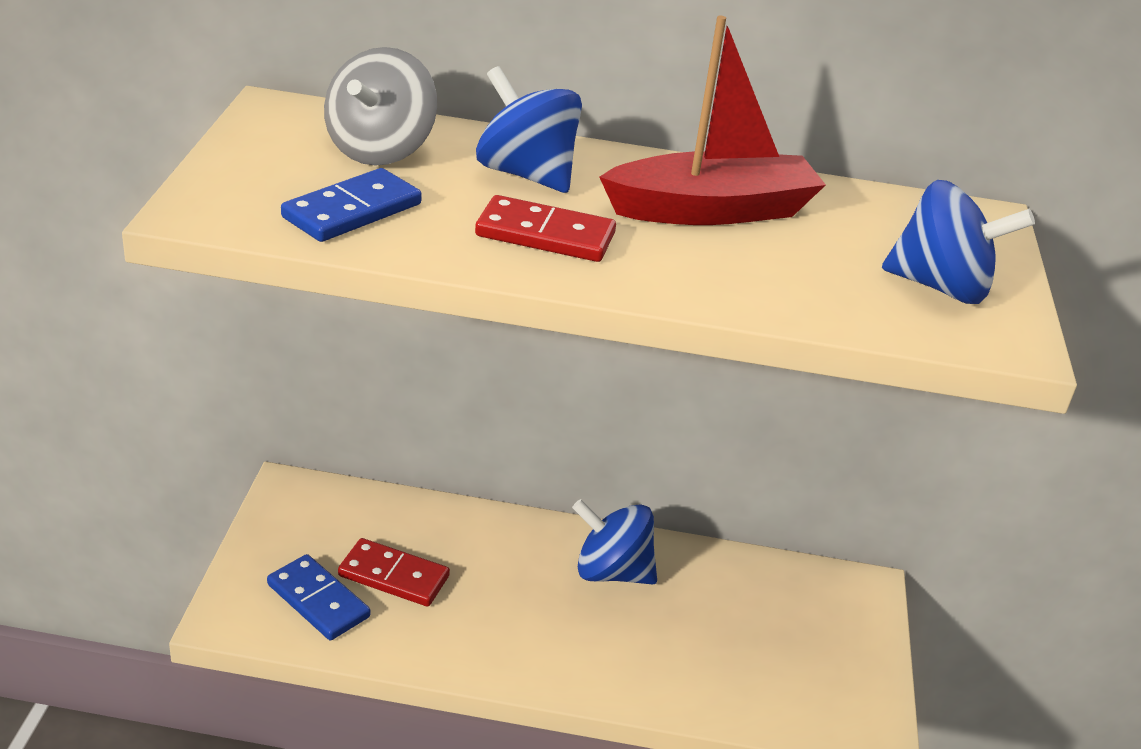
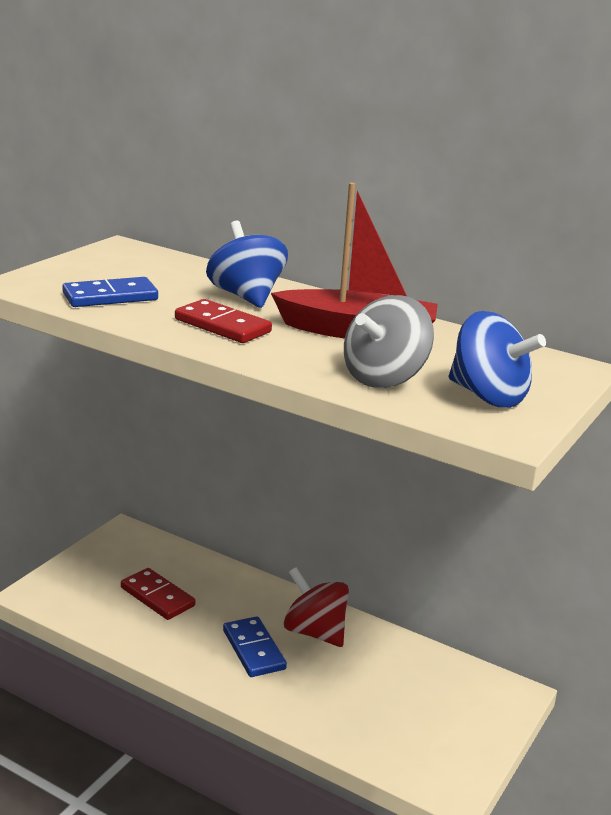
camera: 25 degrees right, 10 degrees down
blue domino [267,554,370,640] -> blue domino moved to [223,616,287,677]
grey spinning top [324,47,437,166] -> grey spinning top moved to [344,295,434,388]
blue spinning top [572,499,657,585] -> red spinning top [284,567,349,647]

